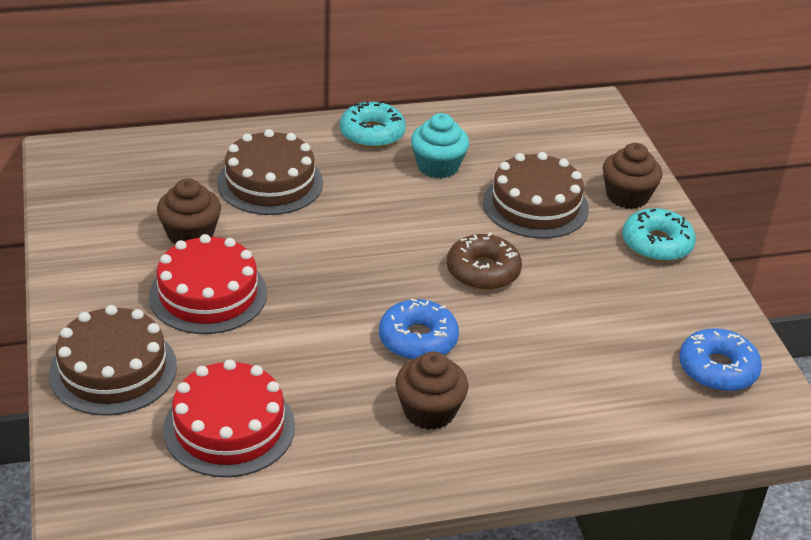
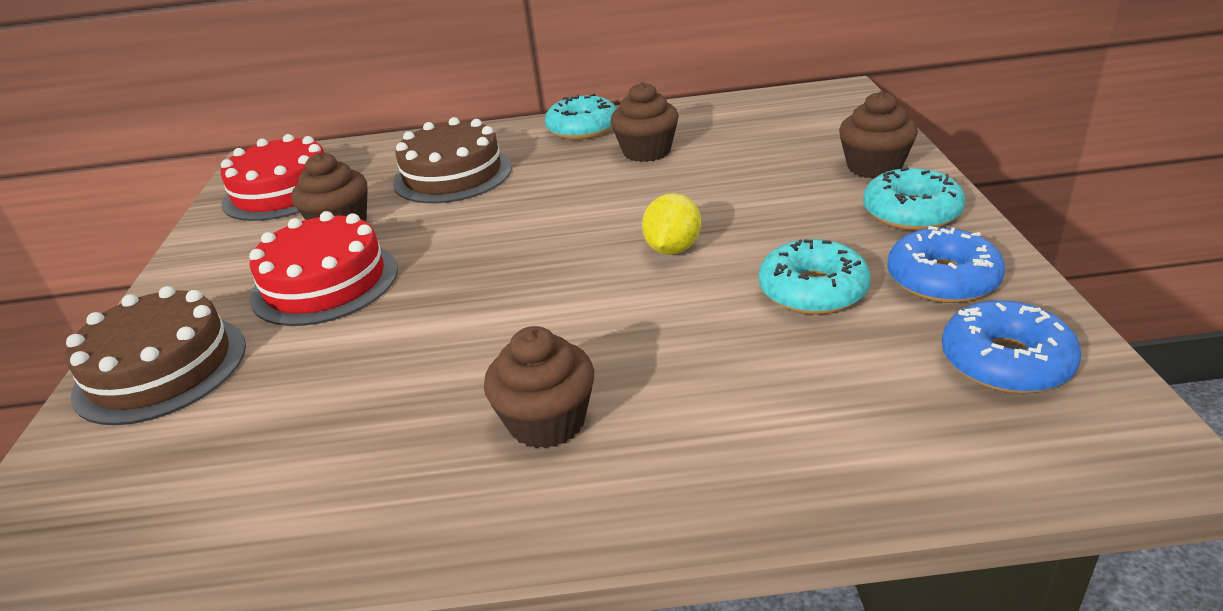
camera: 15 degrees right, 5 degrees down
red cake [163,359,295,477] -> red cake moved to [221,134,324,221]
blue donut [379,298,459,360] -> blue donut moved to [887,226,1005,303]
turquoise cupcake [411,113,469,178] -> brown cupcake [611,82,679,162]
brown donut [447,233,522,290] -> yellow lemon [642,193,701,255]
brown cake [483,152,589,239] -> none
none -> turquoise donut [759,239,870,315]

